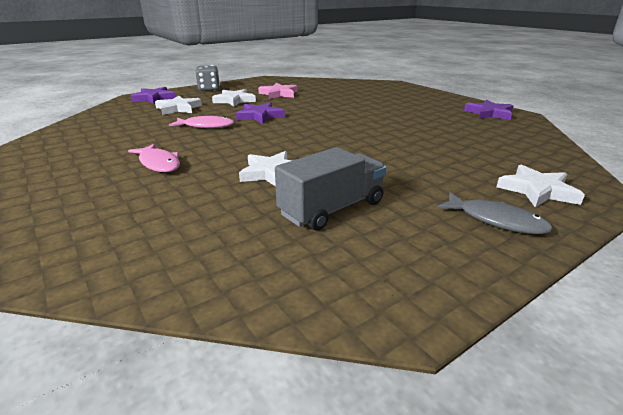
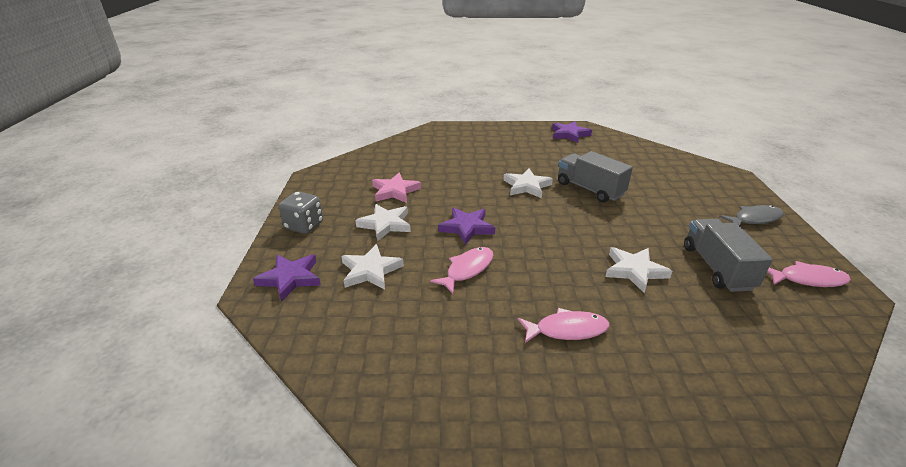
camera: 55 degrees left, 5 degrees up
white star [497,164,585,207] -> white star moved to [503,169,553,198]
none -> grey truck [558,151,633,202]
none -> pink fish [767,261,851,287]

